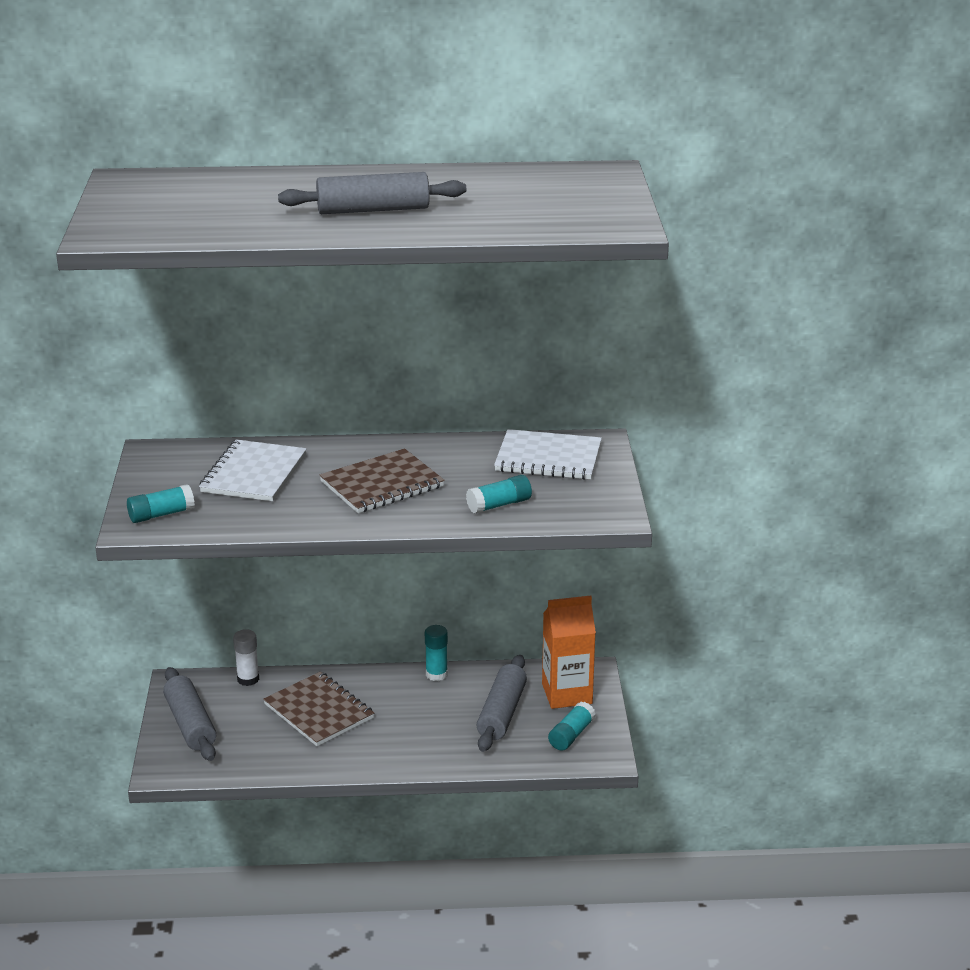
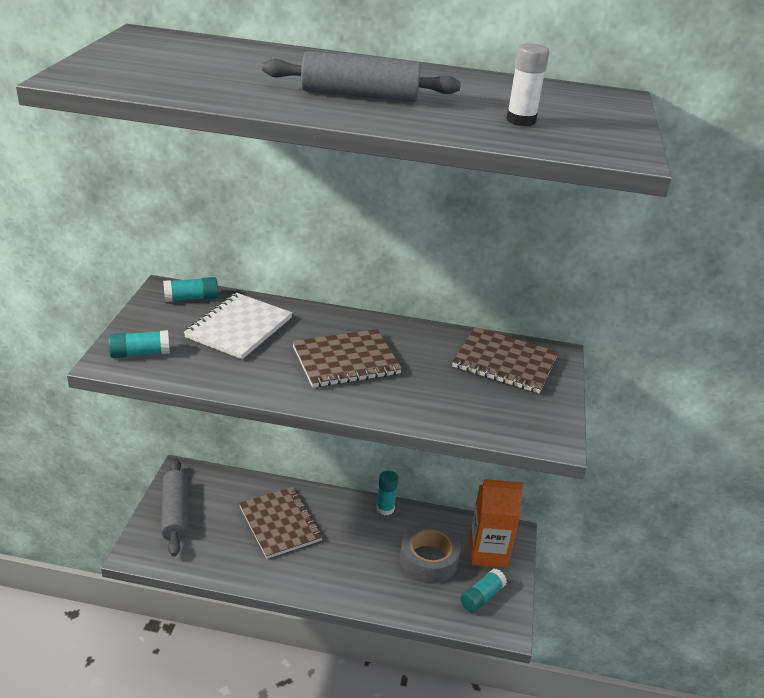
camera: 10 degrees right, 5 degrees up
white glue stick [233,629,259,686] -> white glue stick moved to [506,43,549,126]
turquoise glue stick [466,475,532,514] -> turquoise glue stick moved to [163,277,218,302]
grey rolling pin [477,655,527,752] -> grey tape [400,523,461,584]
white notebook [494,429,602,480] -> brown notebook [452,327,558,393]

